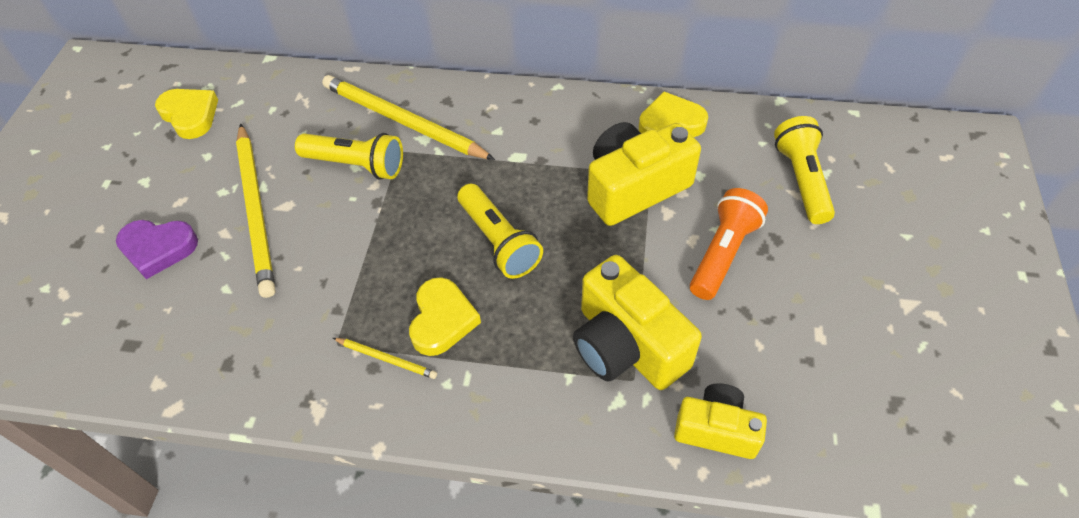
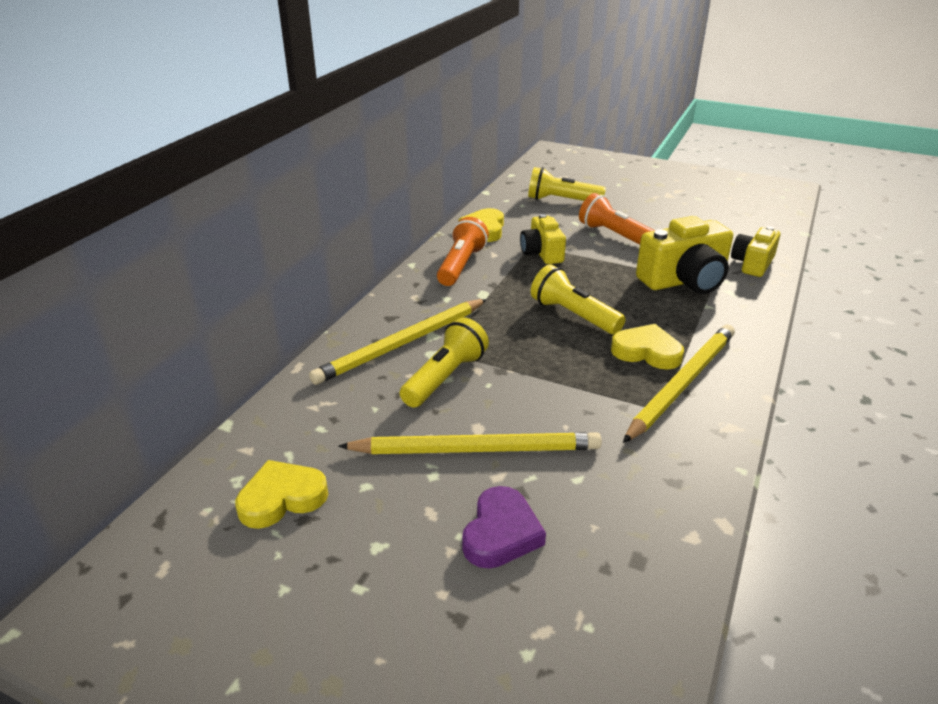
camera: 75 degrees left, 20 degrees down
yellow pencil [333,338,437,379] -> yellow pencil [623,325,735,443], size x2.25
yellow flashlight [457,184,543,279] -> yellow flashlight turned 120 degrees counterclockwise [531,264,625,334]
yellow camera [587,122,701,226] -> yellow camera [520,214,566,264], size x0.62
none -> orange flashlight [437,217,489,286]

